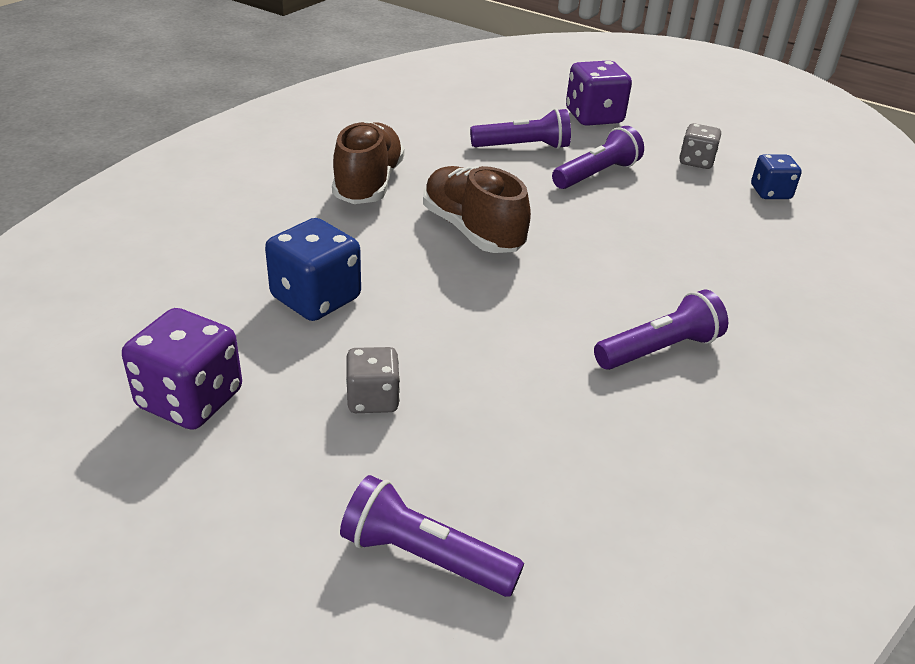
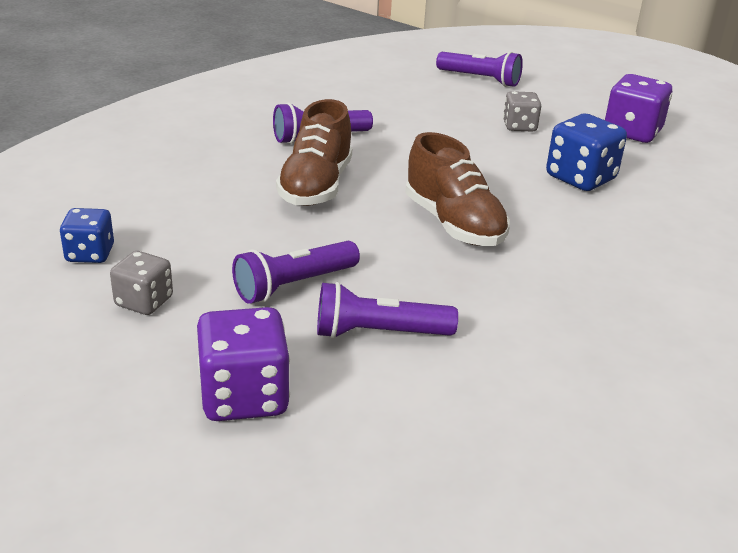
camera: 175 degrees left, 5 degrees down
brown shoe [332,121,405,204] -> brown shoe moved to [276,99,352,206]

